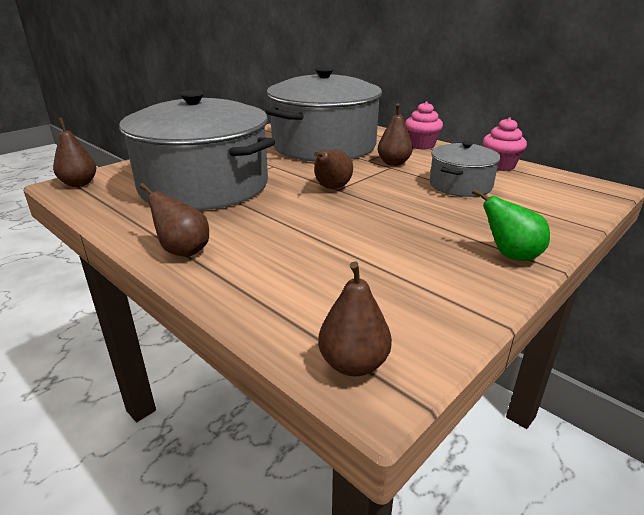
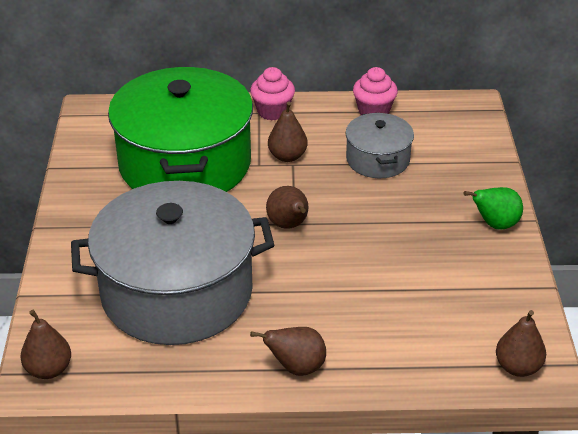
camera: 45 degrees left, 10 degrees up
grey pot [265,67,382,162] -> green pot [108,67,253,192]

